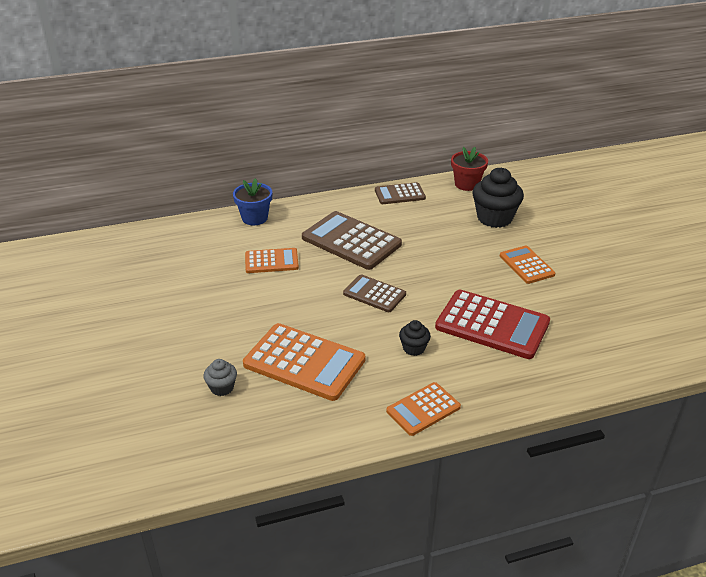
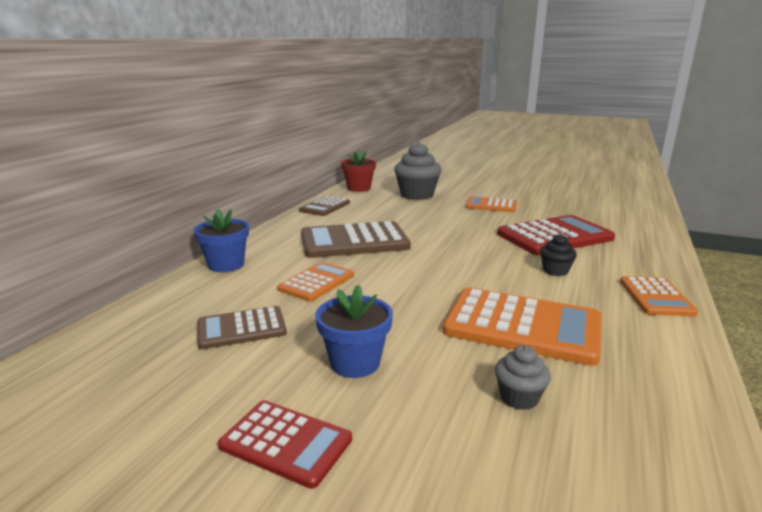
camera: 50 degrees left, 15 degrees down
orange calculator [243,323,365,401] -> orange calculator turned 45 degrees clockwise [443,287,601,366]
brown calculator [343,274,406,312] -> brown calculator moved to [198,306,287,349]
black cupcake [472,168,524,228] -> grey cupcake [394,142,442,200]
none -> red calculator [218,400,352,489]
none -> blue flower pot [315,284,393,378]

